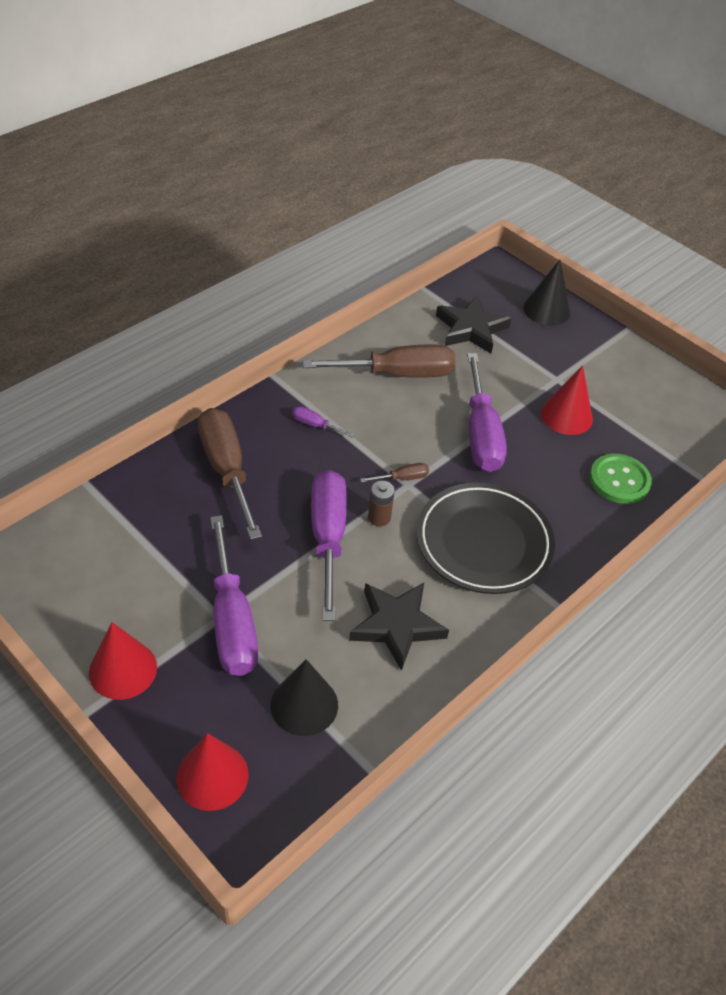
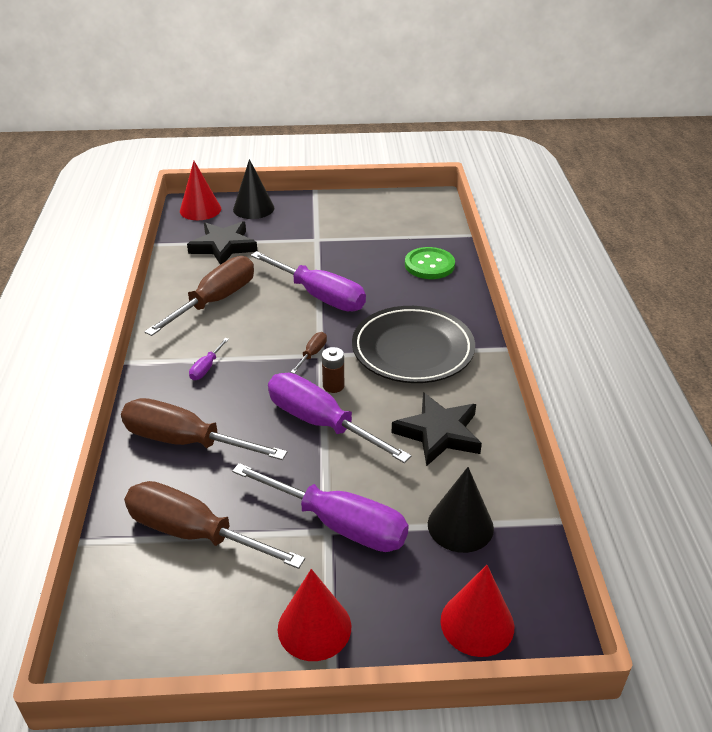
camera: 45 degrees left, 10 degrees down
purple screwdriver [292,406,354,437] -> purple screwdriver turned 45 degrees counterclockwise [189,338,229,380]
red cone [541,365,593,435] -> red cone moved to [180,161,221,220]
none -> brown screwdriver [124,481,305,569]

